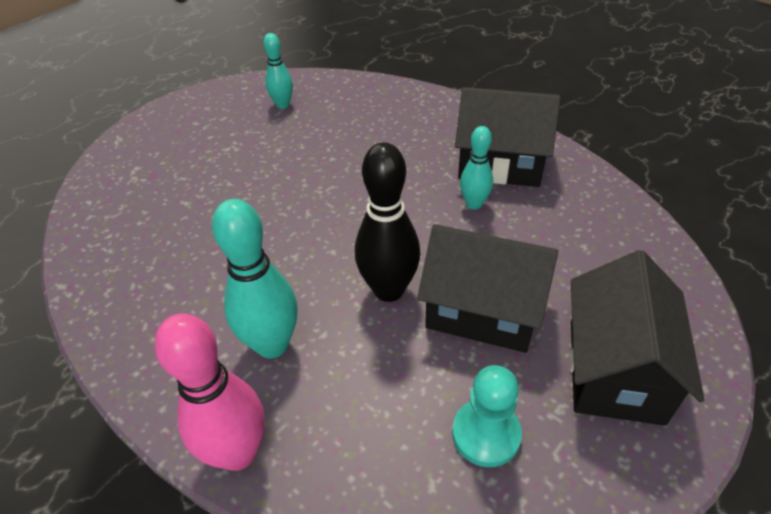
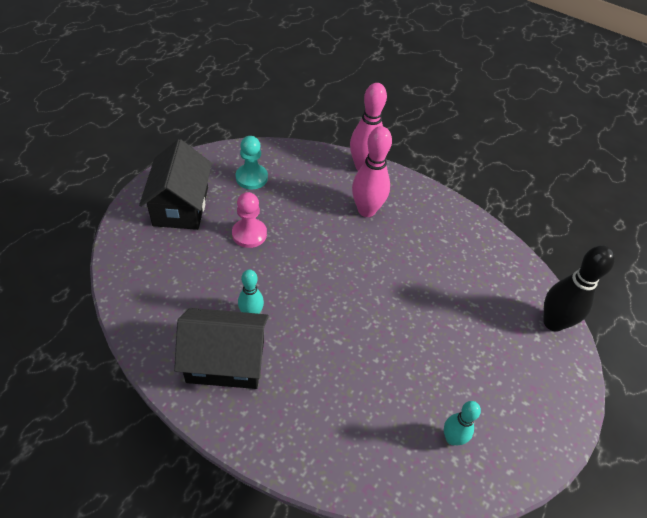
camera: 165 degrees right, 5 degrees up
turquoise bowling pin [212,199,298,359] -> pink bowling pin [352,126,392,217]
black bowling pin [355,142,420,302] -> black bowling pin moved to [543,245,615,332]
black house [417,224,558,353] -> pink pawn [232,192,267,248]

